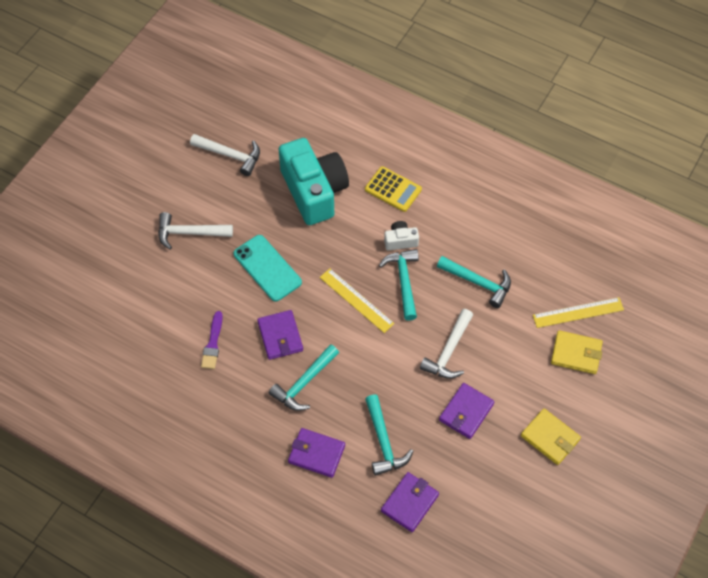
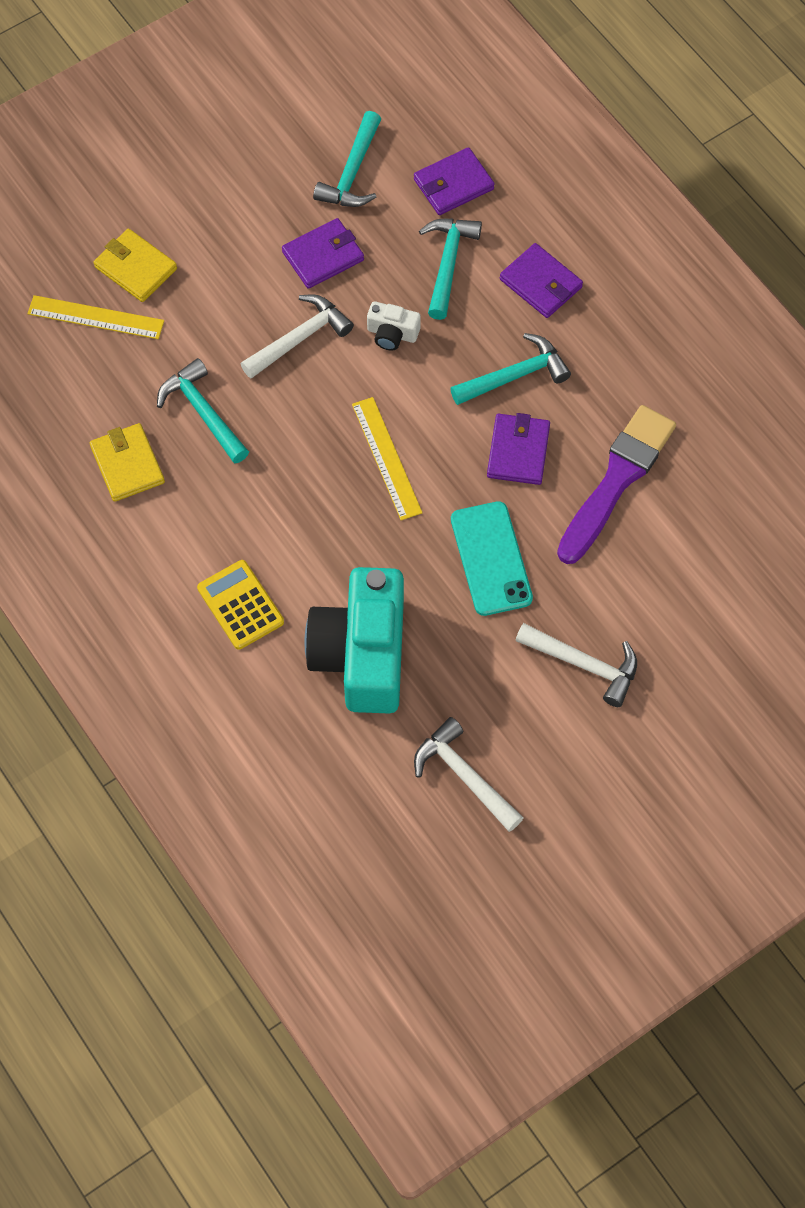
camera: 155 degrees left, 5 degrees up
purple brush [201,311,223,369] -> purple brush [557,405,676,564], size x1.95
turquoise hammer [379,249,419,321] -> turquoise hammer moved to [313,111,381,207]
white camera [384,221,419,250] -> white camera moved to [367,301,421,350]
yellow wallet [521,408,581,465] -> yellow wallet moved to [90,423,165,502]

